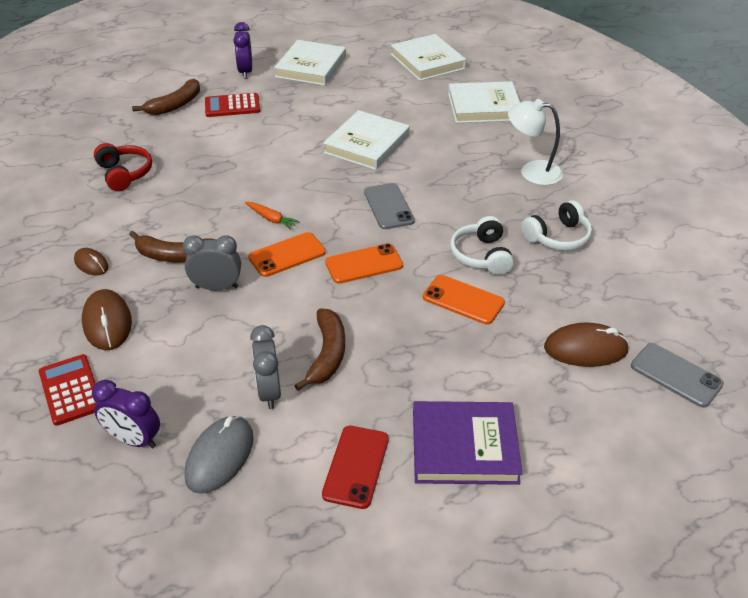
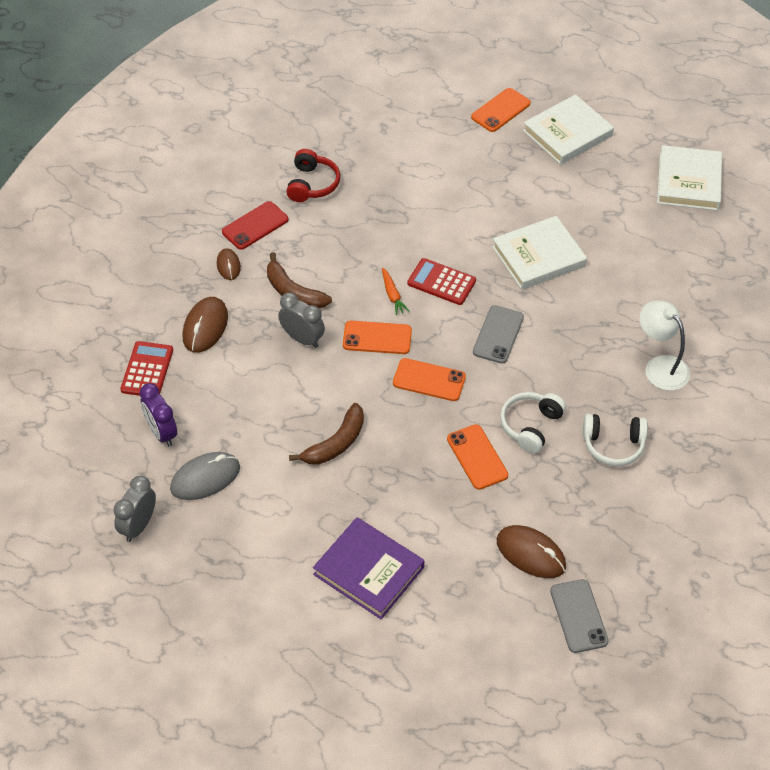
camera: 35 degrees right, 10 degrees up
brown banana [132,79,200,115] -> none
red calculator [205,93,260,117] -> red calculator moved to [407,258,476,305]
purple clock [233,22,252,79] -> orange phone [471,88,531,132]
grey clock [250,325,281,409] -> grey clock moved to [114,476,156,542]
red phone [322,426,389,509] -> red phone moved to [222,201,288,250]
white book [448,81,520,123] -> none

